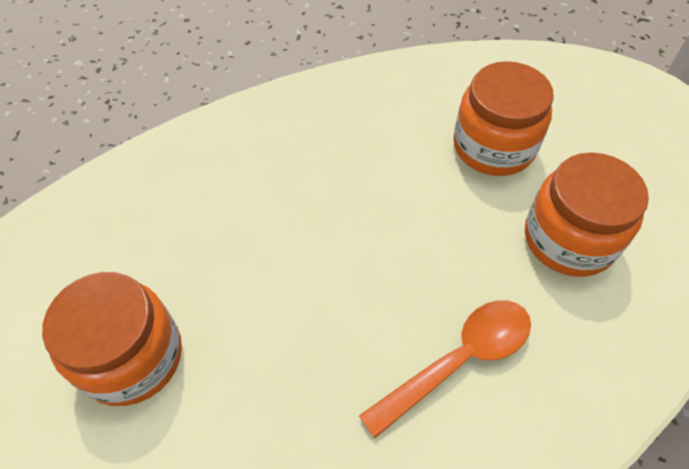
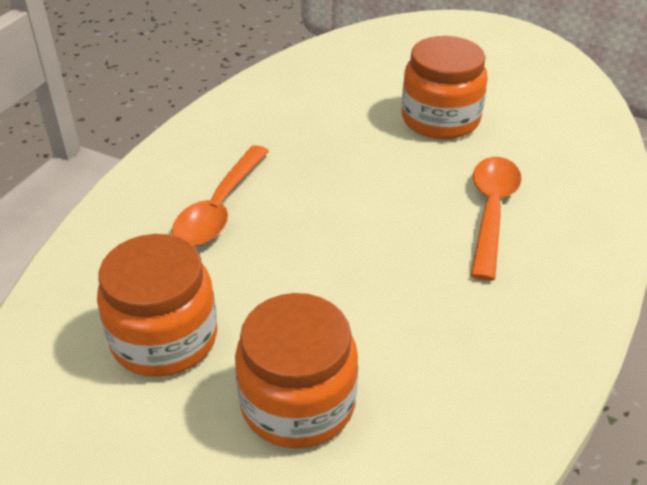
camera: 145 degrees right, 15 degrees down
none -> orange spoon [471,157,521,281]

